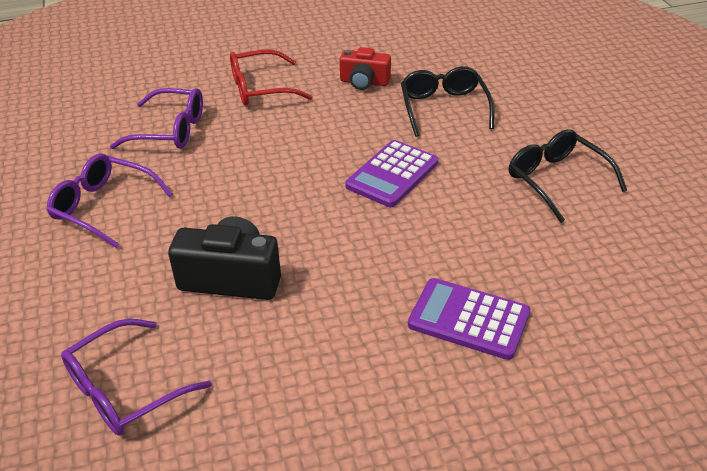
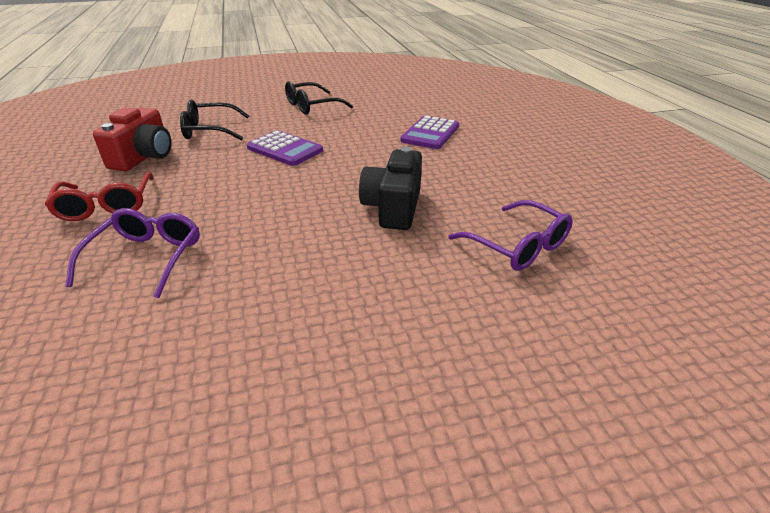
camera: 90 degrees left, 5 degrees down
purple glasses [46,154,173,248] -> none
red camera [340,47,391,90] -> red camera [93,108,171,171], size x1.52

